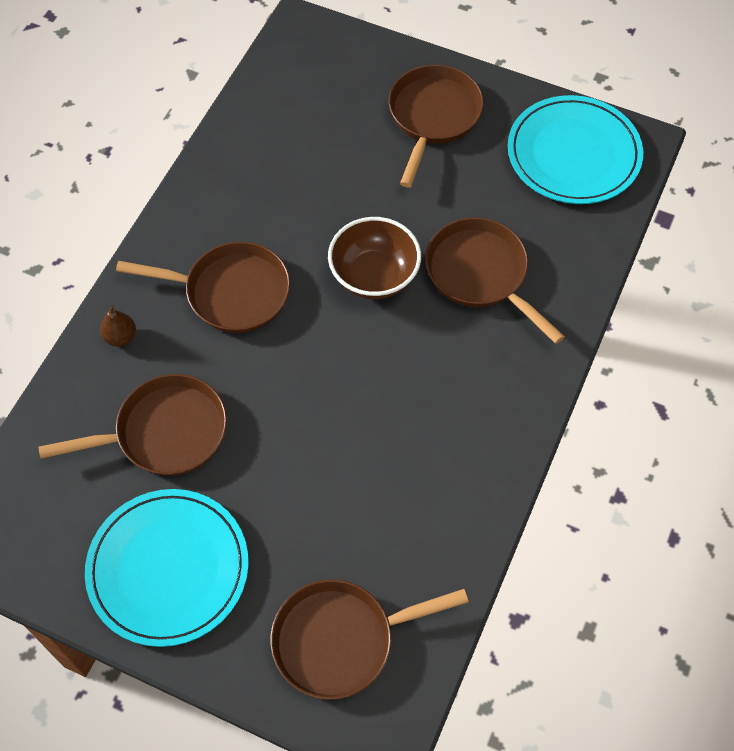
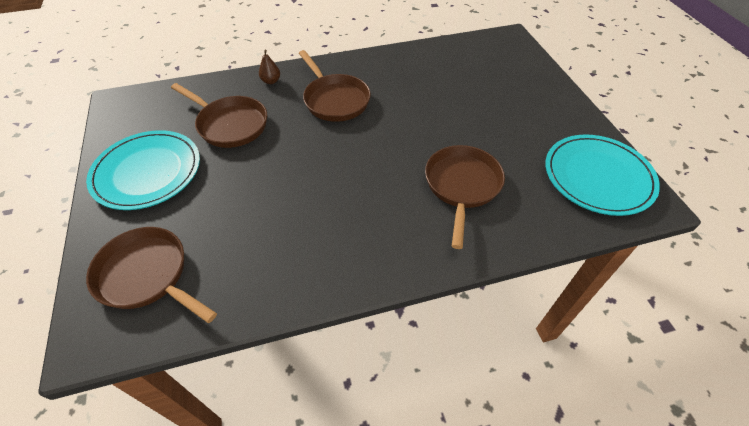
camera: 50 degrees right, 10 degrees down
brown bowl [328,217,421,299] -> none
brown pan [389,65,484,188] -> none

